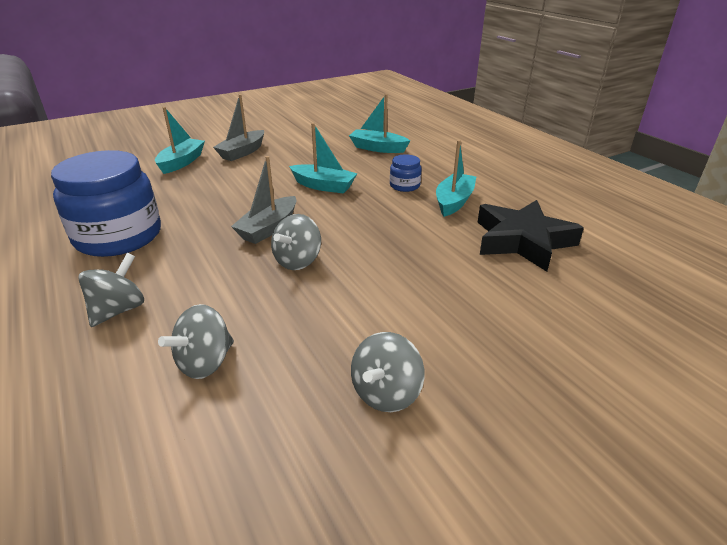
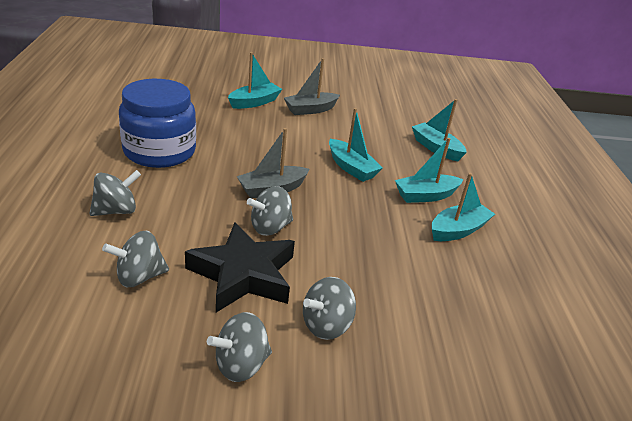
camera: 25 degrees right, 0 degrees up
blue jar [390,154,422,192] -> turquoise boat [395,138,464,203]
black star [478,200,584,272] -> black star moved to [185,222,295,313]
none -> grey spinning top [303,277,356,340]

